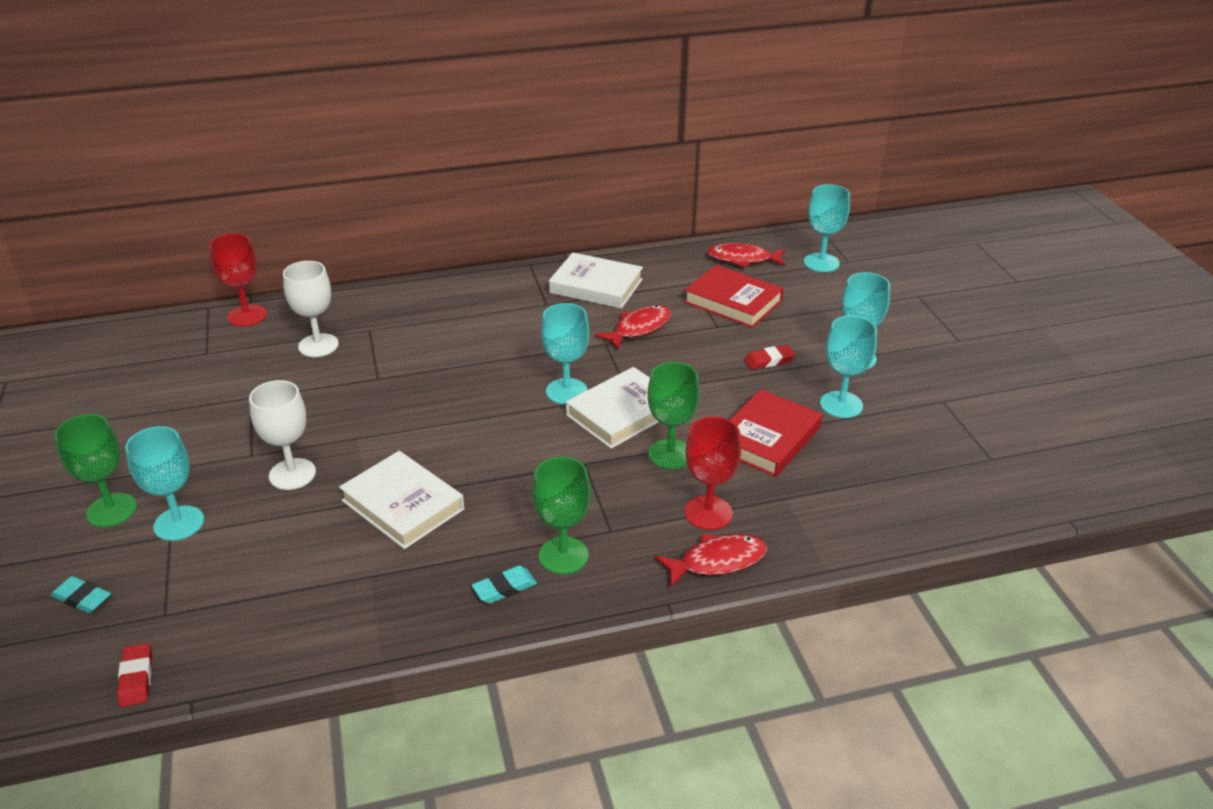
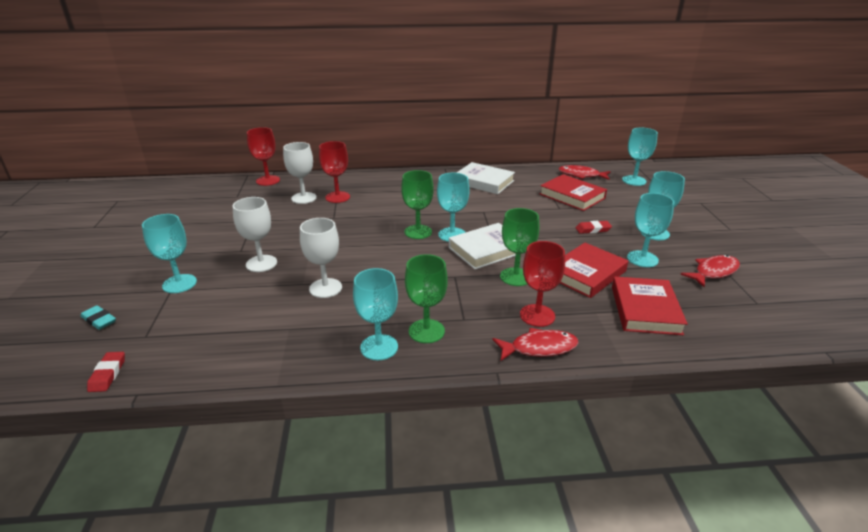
camera: 10 degrees right, 5 degrees down
green goblet [54,414,137,527] -> green goblet moved to [401,170,434,239]
white book [339,451,464,549] -> white goblet [300,218,342,298]
turquoise eraser [472,565,537,604] -> turquoise goblet [353,268,398,360]
red fish [595,305,671,350] -> red fish moved to [680,255,740,287]
none -> red goblet [319,141,350,203]
none -> red book [612,277,688,335]

